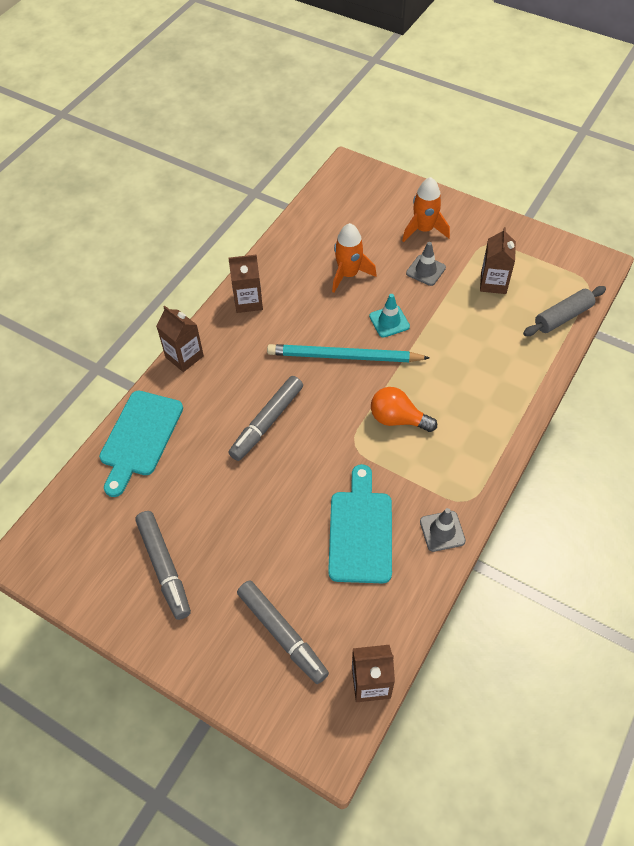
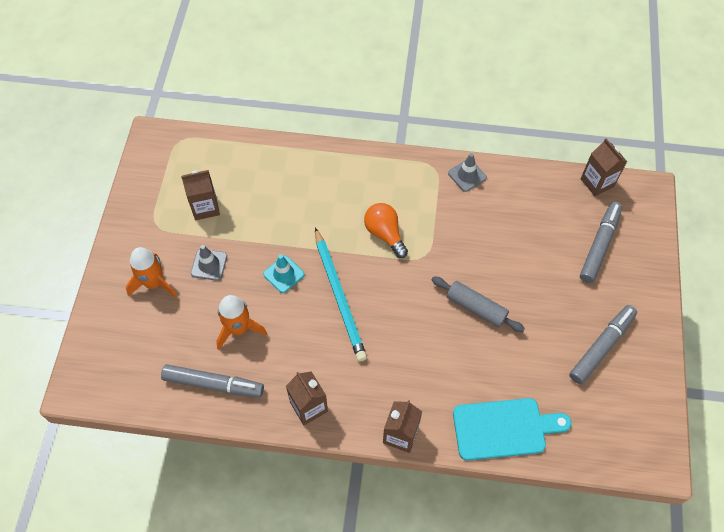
camera: 115 degrees left, 5 degrees up
grey marker [228,376,303,461] -> grey marker moved to [161,364,264,398]
turquoise cutting board [328,464,392,583] -> none
orange light bulb [371,387,437,432] -> orange light bulb turned 150 degrees clockwise [364,203,408,258]
grey rolling pin [523,286,606,336] -> grey rolling pin moved to [432,277,525,332]

